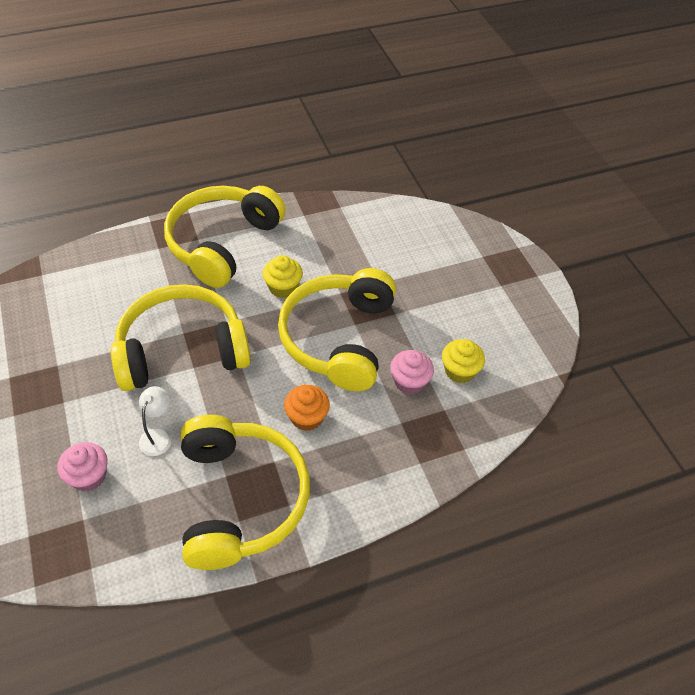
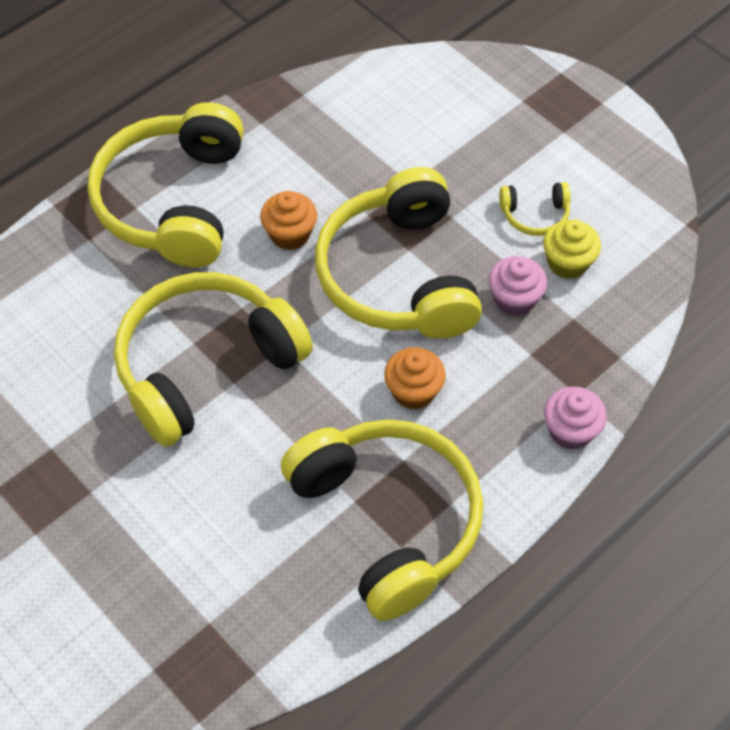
camera: 20 degrees left, 5 degrees up
pink cupcake [57,442,107,492] -> pink cupcake moved to [544,386,607,450]
white lamp [139,386,171,456] -> none
yellow cupcake [263,255,303,298] -> orange cupcake [260,191,317,250]
none -> yellow headphones [499,182,571,236]

